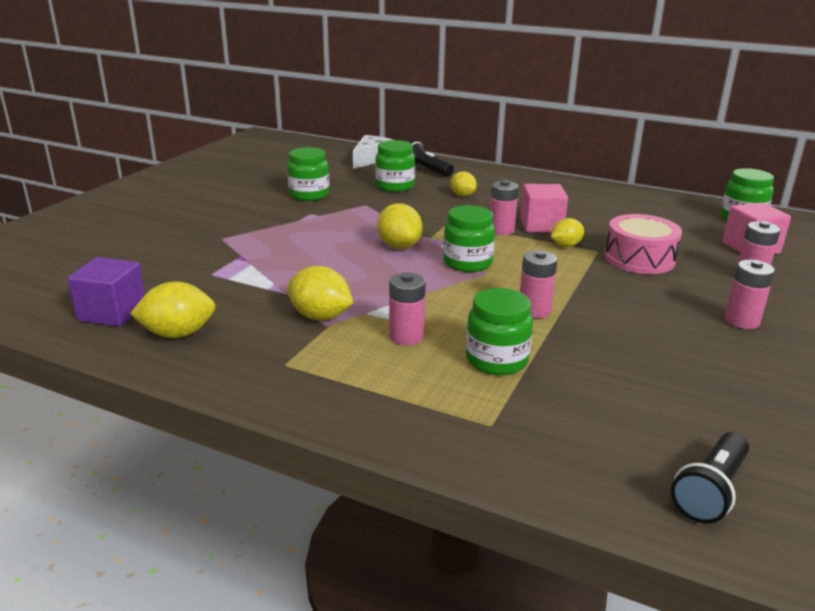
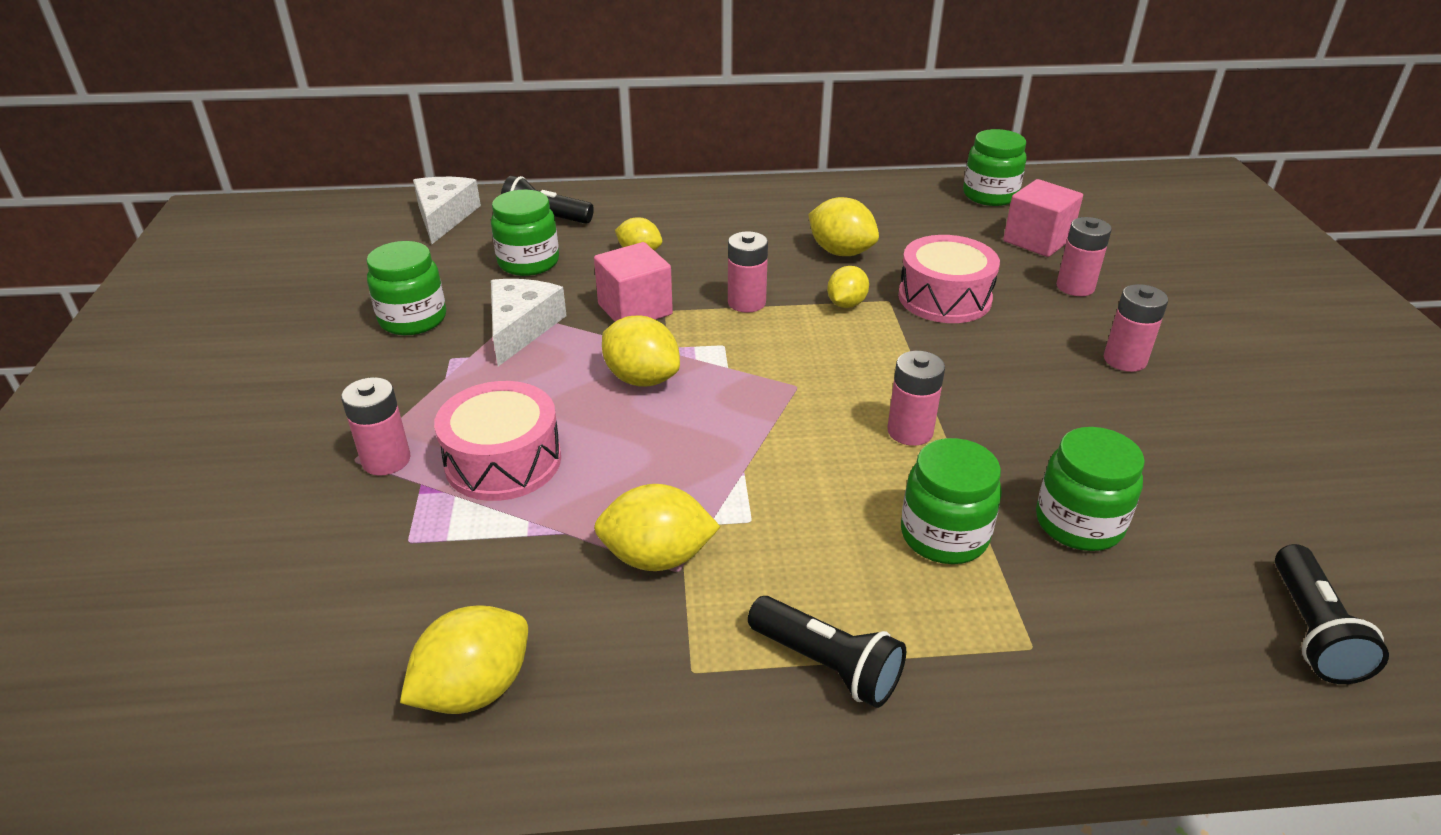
camera: 30 degrees left, 10 degrees up
purple cube [68,257,145,327] -> none
pink battery [389,273,426,346] -> pink battery moved to [341,377,411,476]
green jar [443,205,495,272] -> green jar moved to [1036,427,1145,551]
pink cube [520,184,568,233] -> pink cube moved to [594,242,673,322]
none -> pink drum [434,381,561,501]
none -> white cheese [491,279,567,366]
none -> black flashlight [748,596,906,708]
none -> yellow lemon [808,197,879,256]

